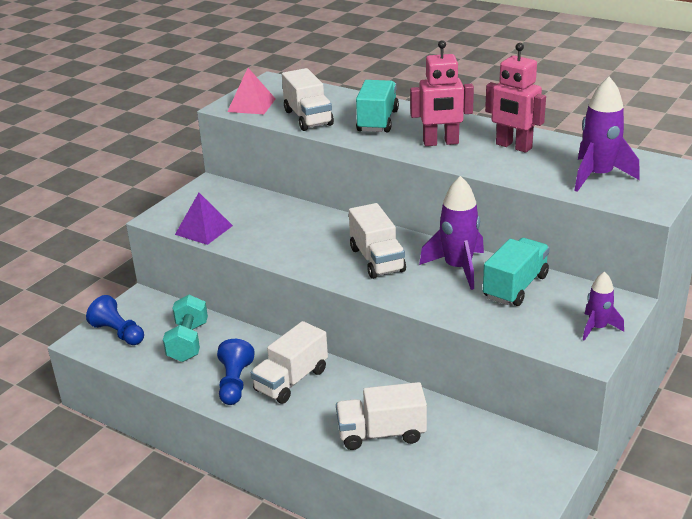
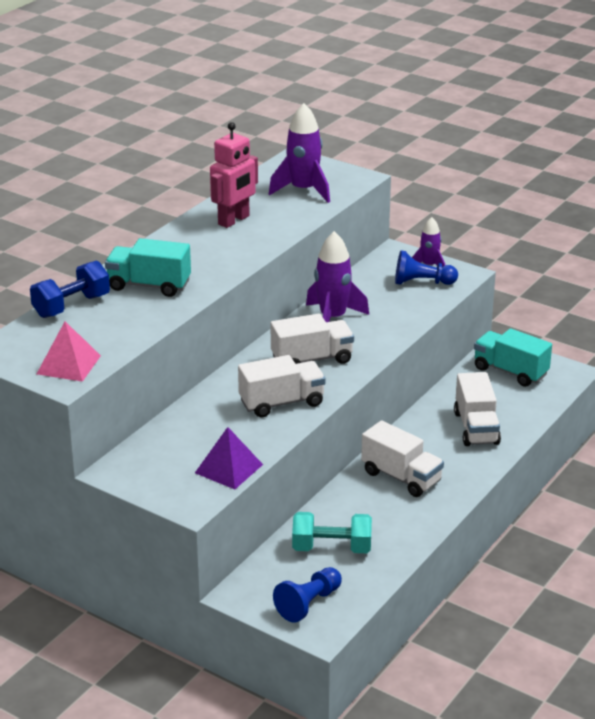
camera: 90 degrees left, 0 degrees up
blue pawn [217,339,255,405] -> blue pawn moved to [395,250,458,285]
white truck [282,68,334,131] -> white truck moved to [238,355,326,417]
pink robot [410,40,474,146] -> none
turquoise truck [483,238,550,306] -> turquoise truck moved to [474,328,552,387]
none -> blue dumbbell [30,261,110,318]

